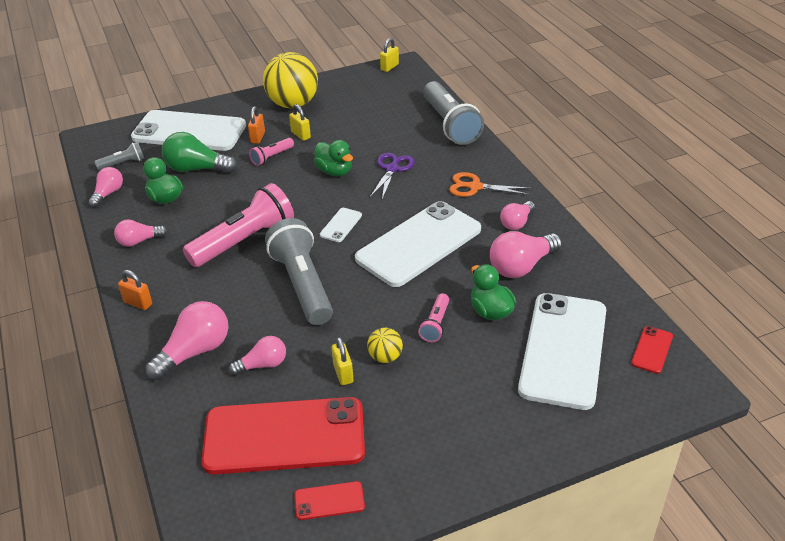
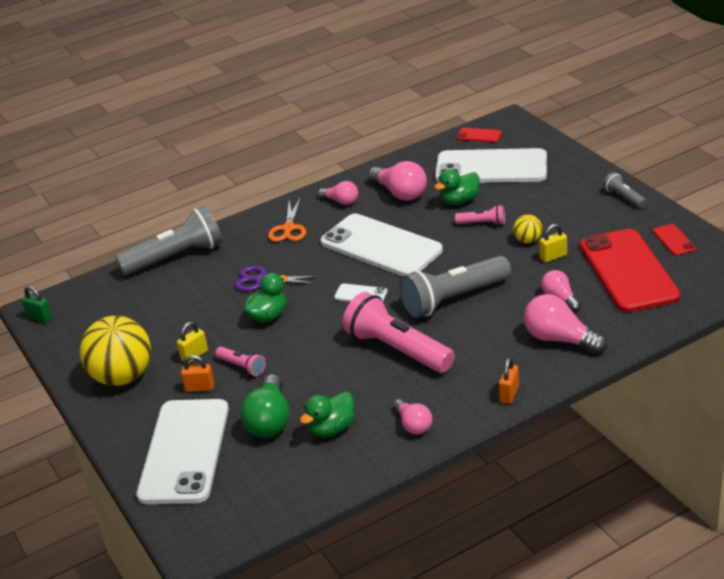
camera: 95 degrees left, 5 degrees down
pink light bulb [88,167,123,207] -> none
grey flashlight [94,142,144,170] -> grey flashlight moved to [603,172,646,208]
yellow padlock [380,38,399,72] -> green padlock [22,286,53,323]

